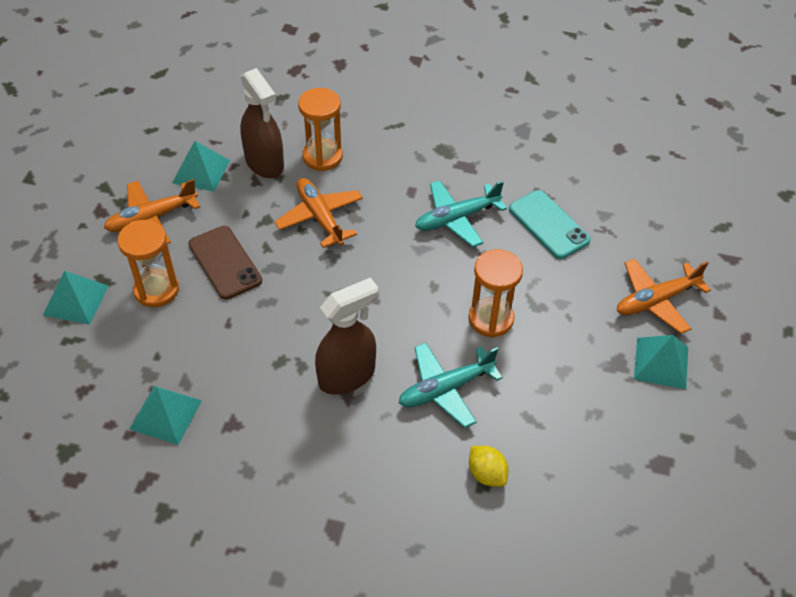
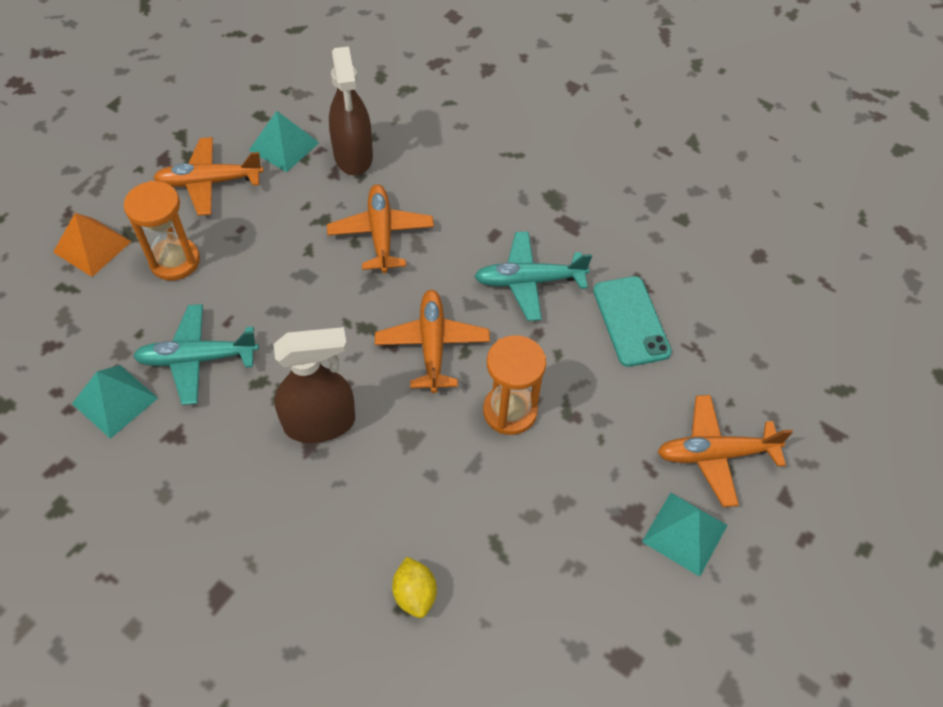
camera: 20 degrees right, 5 degrees up
turquoise pyramid [43,271,109,325] -> orange pyramid [53,213,132,277]
brown phone [189,226,262,300] -> none
orange hourglass [298,88,343,171] -> none
turquoise plane [399,343,503,428] -> turquoise plane moved to [133,304,259,405]
none -> orange plane [375,290,490,393]

